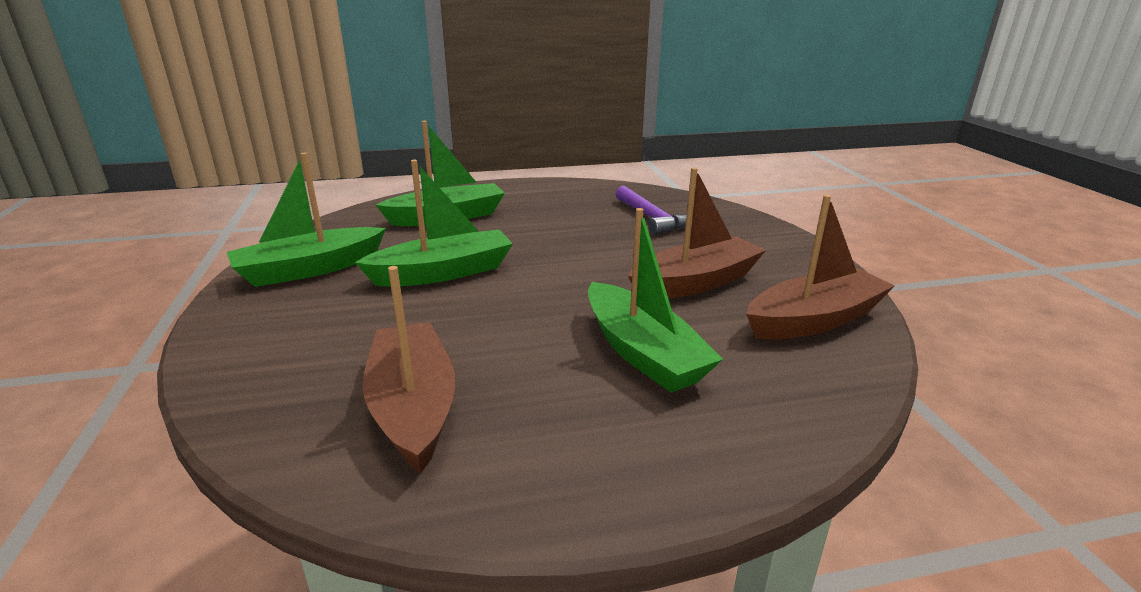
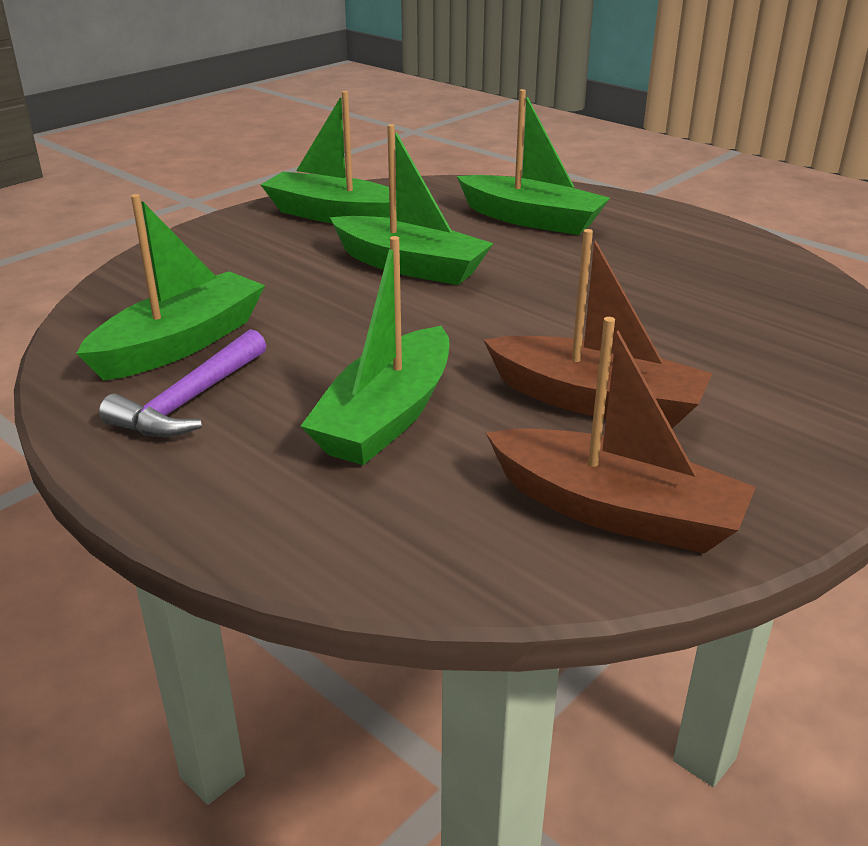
camera: 55 degrees right, 5 degrees up
brown boat [362,266,455,473] -> green boat [76,194,265,381]
purple hammer [616,186,687,235] -> purple hammer moved to [99,329,266,437]

